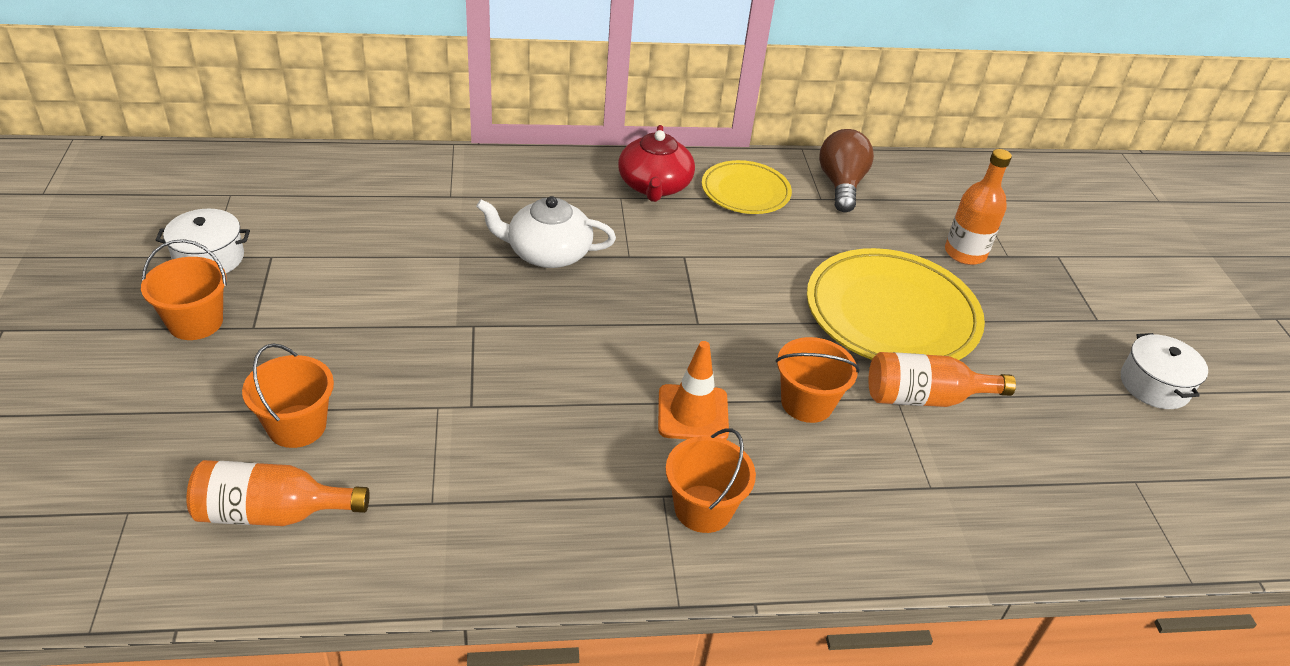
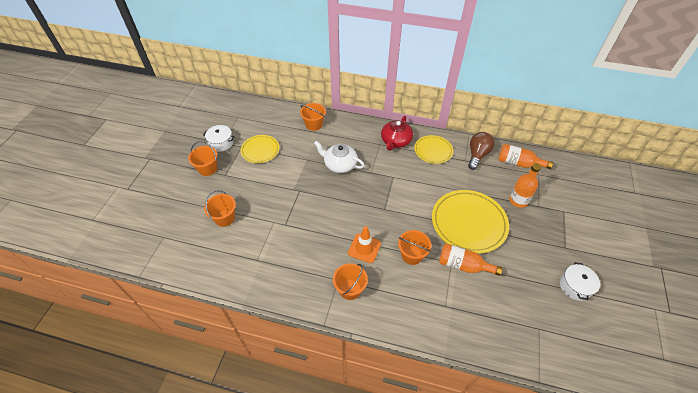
camera: 25 degrees right, 10 degrees up
orange bottle [186,460,370,526] -> orange bottle moved to [498,144,553,169]
none -> yellow plate [241,135,279,163]
none -> orange bucket [300,103,326,131]

